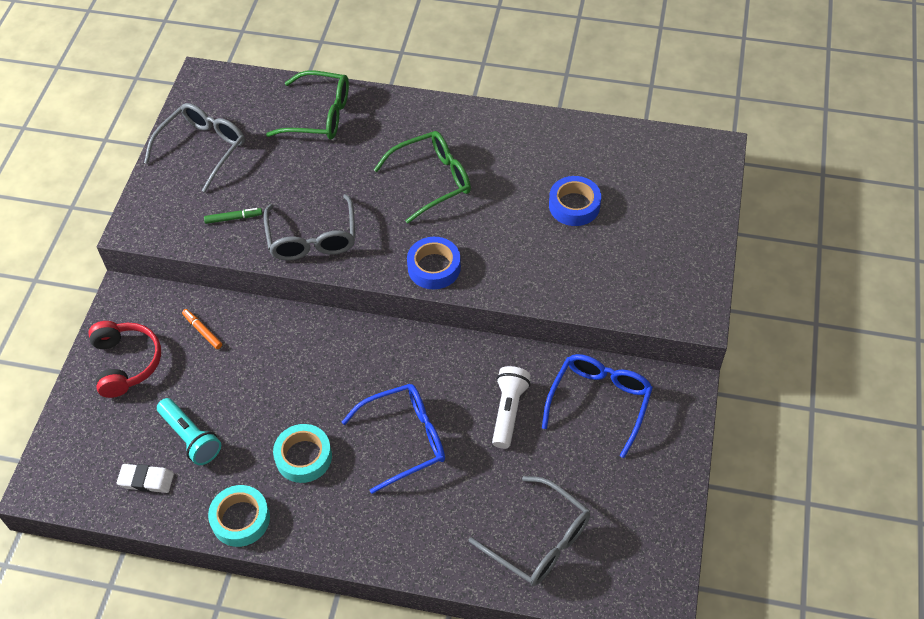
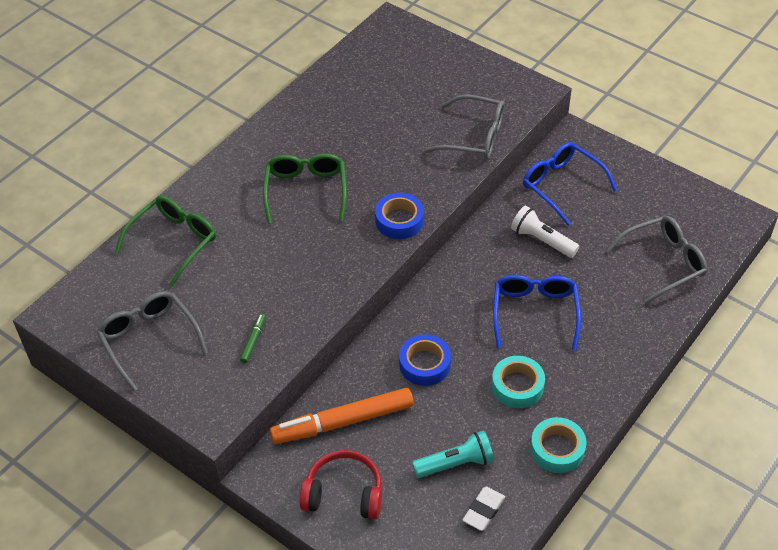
camera: 65 degrees left, 5 degrees down
orange marker [182,309,222,349] -> orange marker [270,388,414,444], size x2.45
grey glasses [263,194,355,261] -> grey glasses moved to [424,94,504,160]
blue tape [549,176,601,226] -> blue tape moved to [399,334,451,386]

